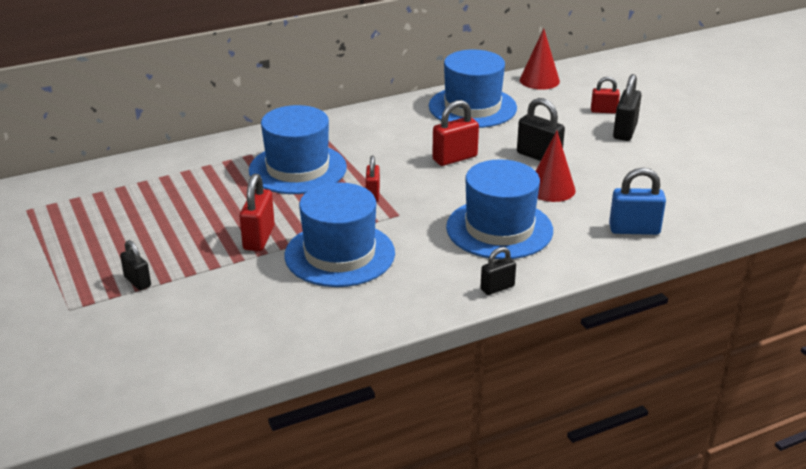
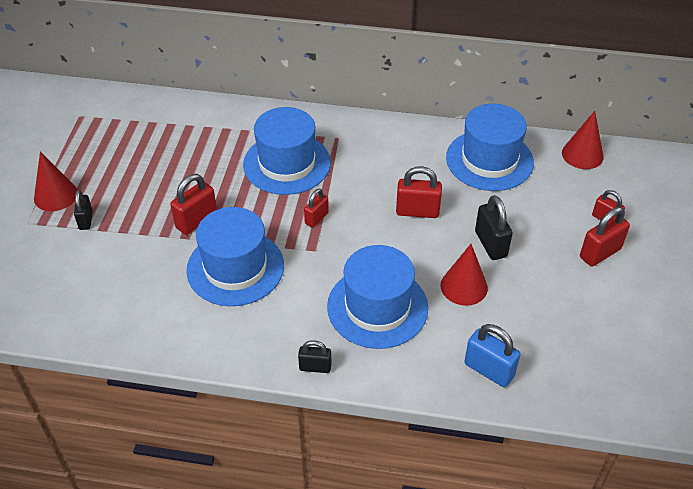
camera: 35 degrees right, 15 degrees up
black padlock [613,74,641,141] -> red padlock [580,207,630,267]
none -> red cone [34,152,77,211]

